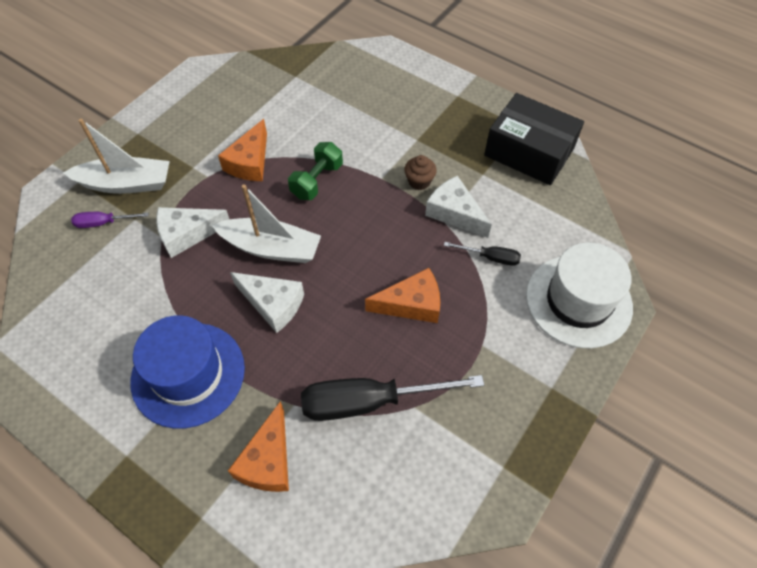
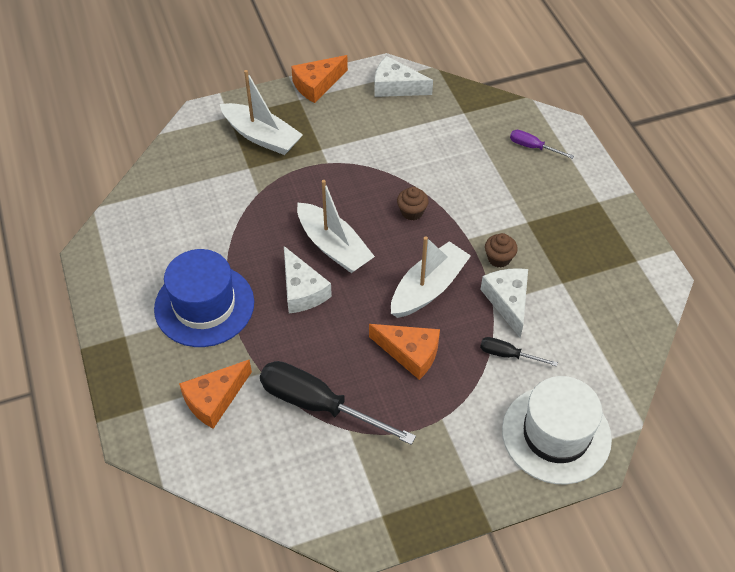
camera: 35 degrees right, 5 degrees down
purple screwdriver [71,212,149,228] -> purple screwdriver moved to [510,130,574,159]
white cheese [156,207,229,258] -> white cheese moved to [374,56,433,97]
orange cheese [218,119,267,181] -> orange cheese moved to [291,55,348,103]
green dumbbell [288,142,343,200] -> brown cupcake [397,187,429,220]
black screwdriver [444,242,521,266] -> black screwdriver turned 150 degrees clockwise [480,337,558,366]
black box [484,93,584,185] -> none
none -> white boat [391,236,471,318]

